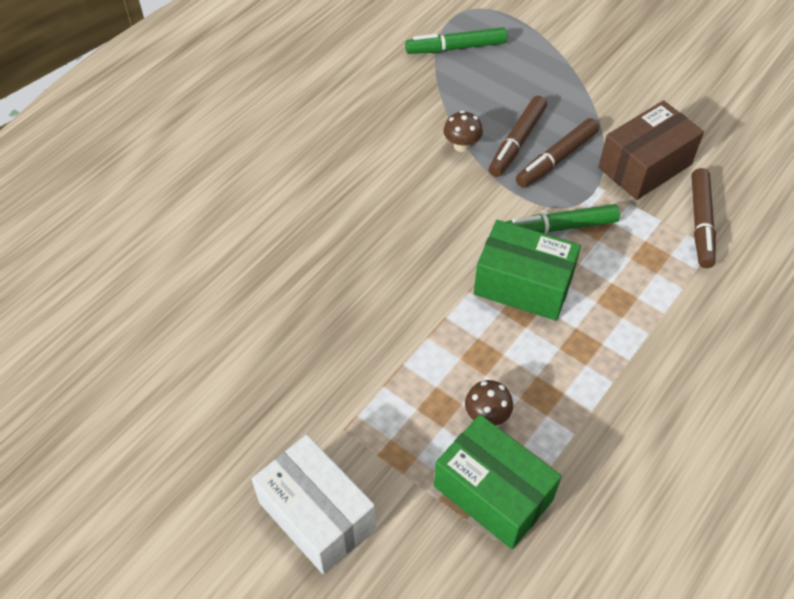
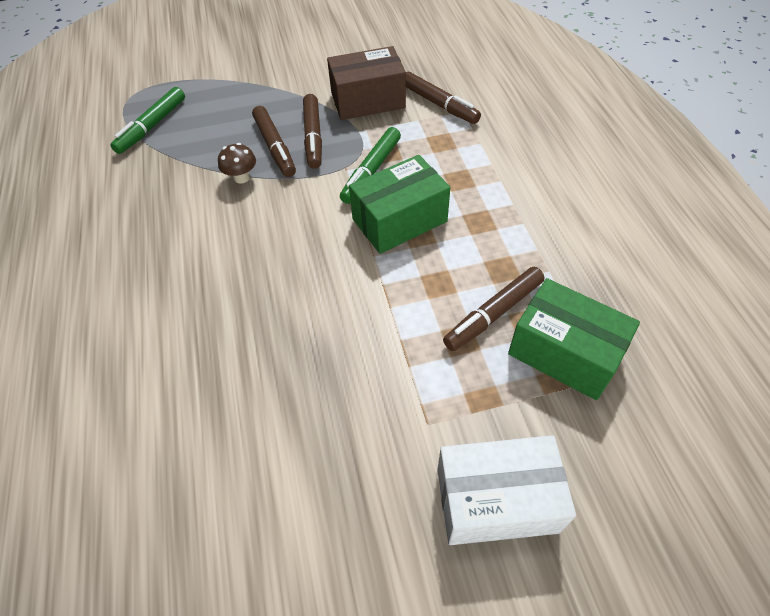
camera: 50 degrees left, 0 degrees up
green box [434,414,562,549] -> green box turned 45 degrees clockwise [508,278,640,400]
brown mushroom [465,380,513,426] -> brown marker [443,267,544,351]
brown box [598,101,704,200] -> brown box turned 75 degrees clockwise [327,46,406,120]

